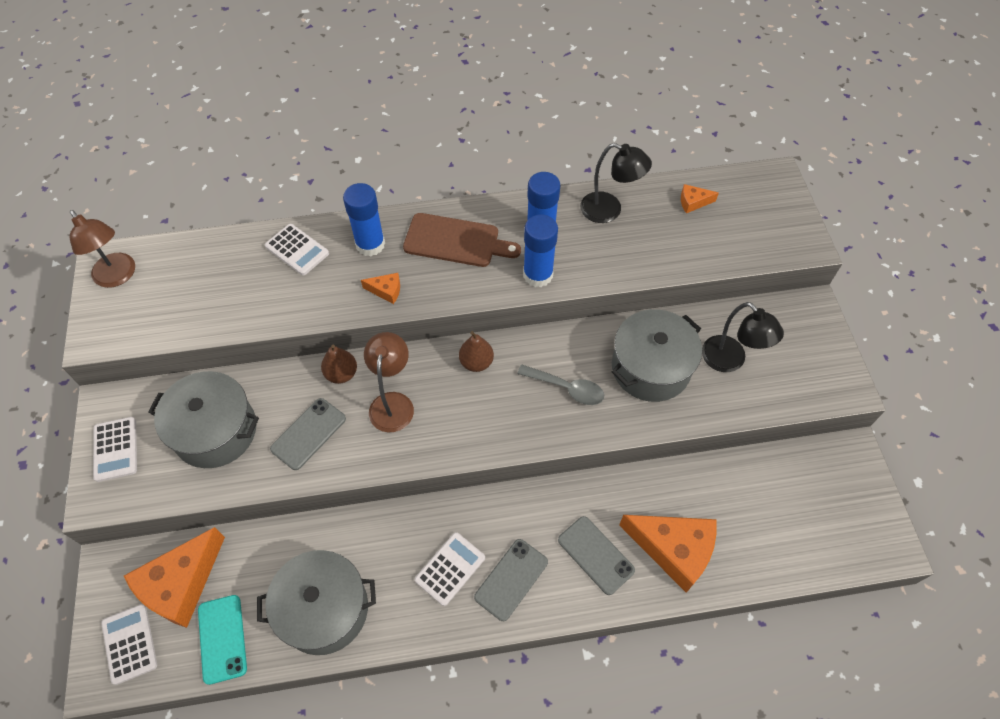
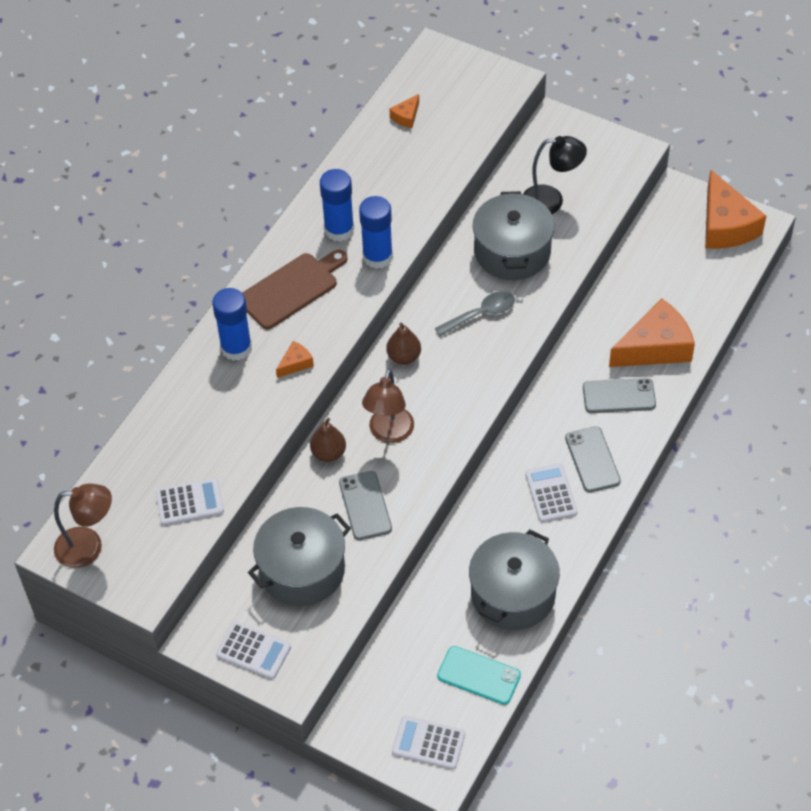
camera: 50 degrees left, 5 degrees down
orange cheese [124,527,225,628] -> orange cheese moved to [705,170,766,249]
white calculator [265,224,329,275] -> white calculator moved to [156,478,224,525]
brown lamp [364,332,414,432] -> brown lamp turned 120 degrees counterclockwise [362,369,414,443]
black lamp [580,143,652,223] -> none

